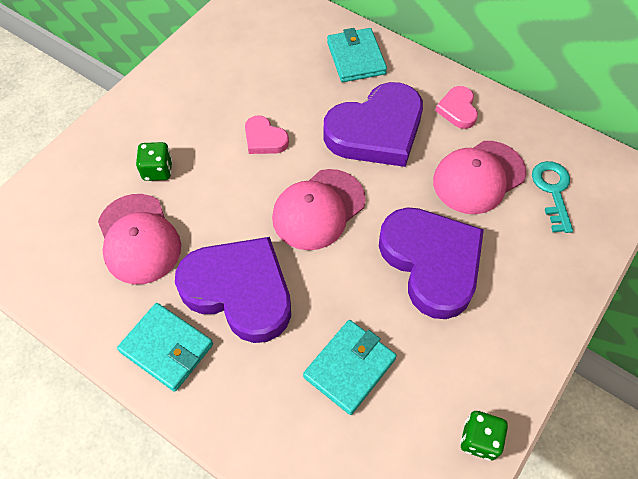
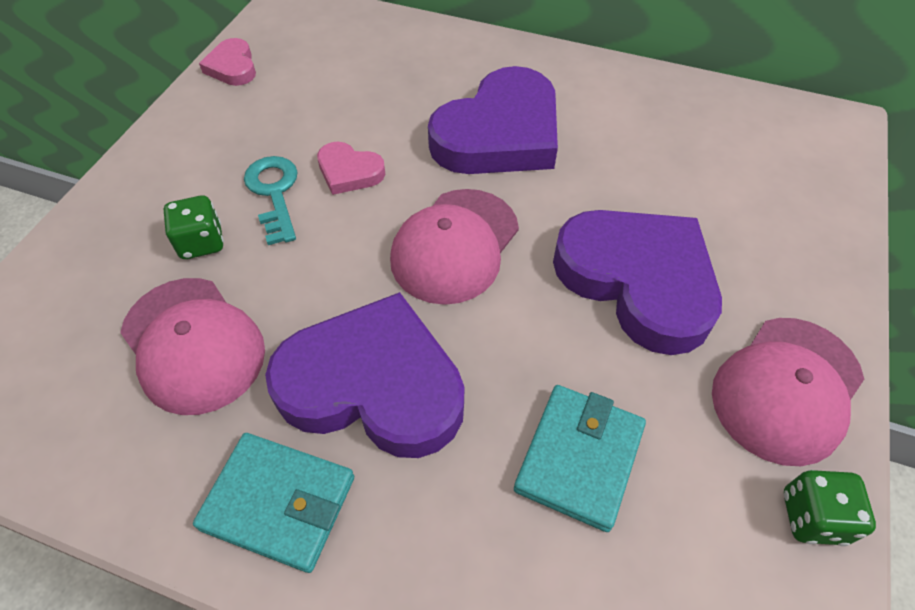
camera: 15 degrees left, 5 degrees down
turquoise wallet [327,28,387,82] -> none
pink cap [433,141,526,214] -> pink cap moved to [712,318,864,466]
pink heart [435,86,478,129] -> pink heart moved to [199,38,256,86]
turquoise key [532,161,573,233] -> turquoise key moved to [244,156,298,245]

